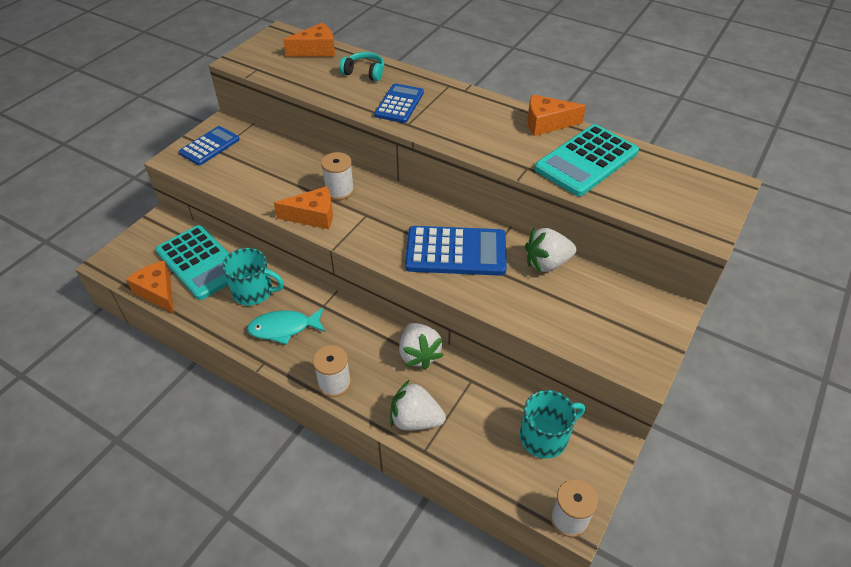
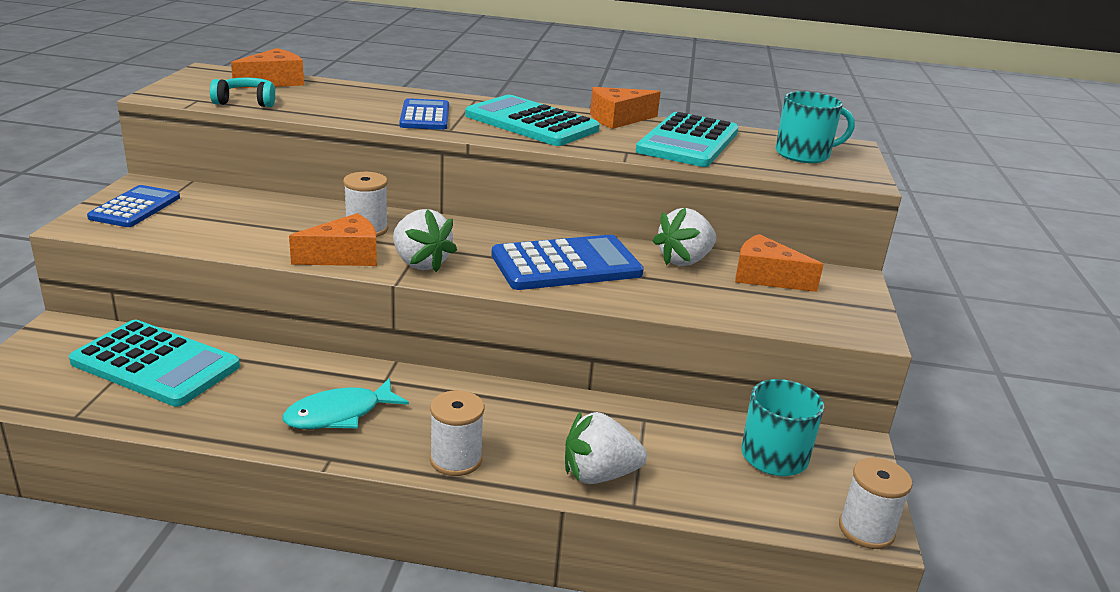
camera: 25 degrees left, 20 degrees down
orange cheese [126,261,174,314] -> orange cheese moved to [735,234,824,292]
turquoise mug [222,248,284,306] -> turquoise mug moved to [776,91,855,163]
turquoise headphones [339,52,384,81] -> turquoise headphones moved to [210,78,275,107]
white strawberry [399,323,444,370] -> white strawberry moved to [393,209,457,273]
none -> turquoise calculator [465,95,600,146]

